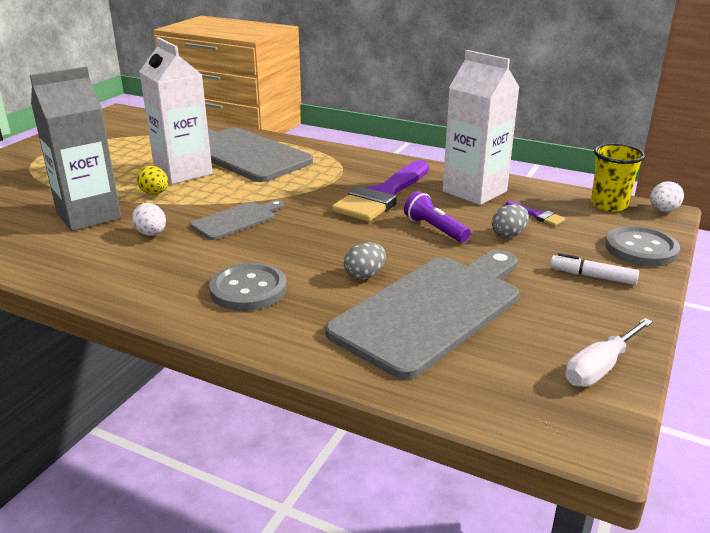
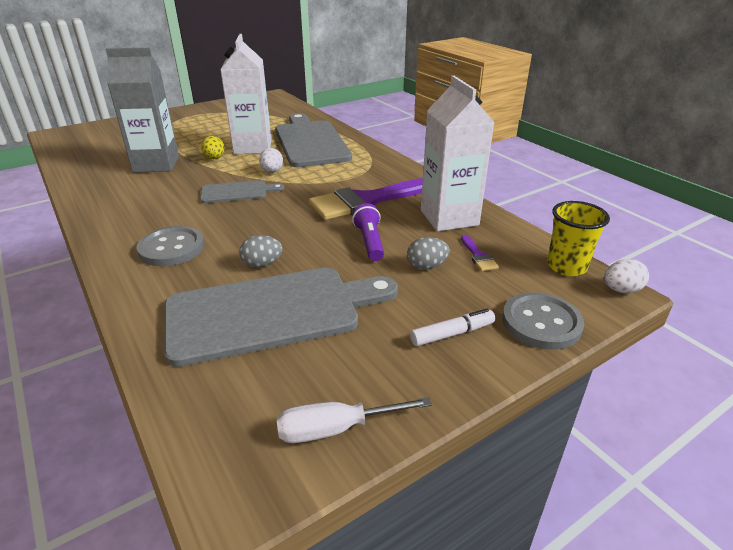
camera: 30 degrees right, 5 degrees up
white egg [132,203,166,236] -> white egg moved to [259,148,283,173]
white marker [550,253,639,285] -> white marker turned 105 degrees clockwise [410,309,495,346]

